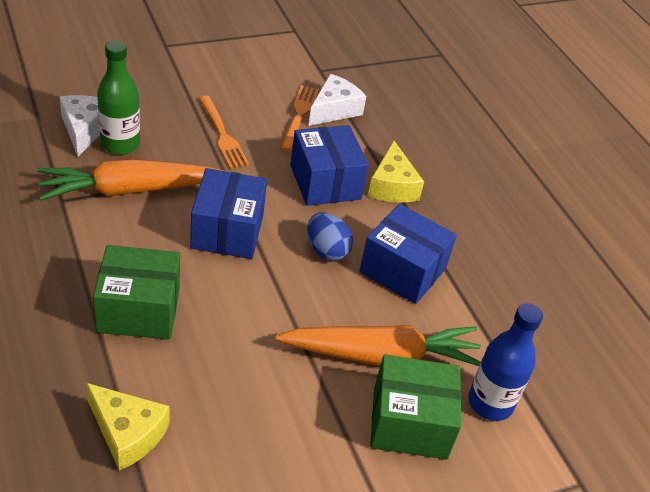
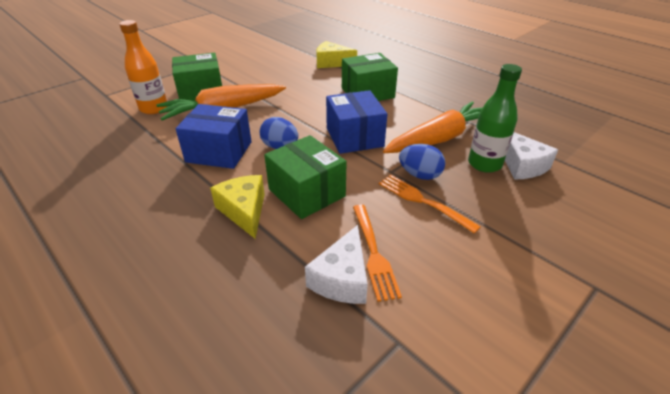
camera: 165 degrees right, 5 degrees down
blue box [290,125,369,206] -> green box [264,135,347,219]
blue bottle [468,303,543,421] -> orange bottle [119,20,167,114]
none -> blue egg [399,144,445,180]

